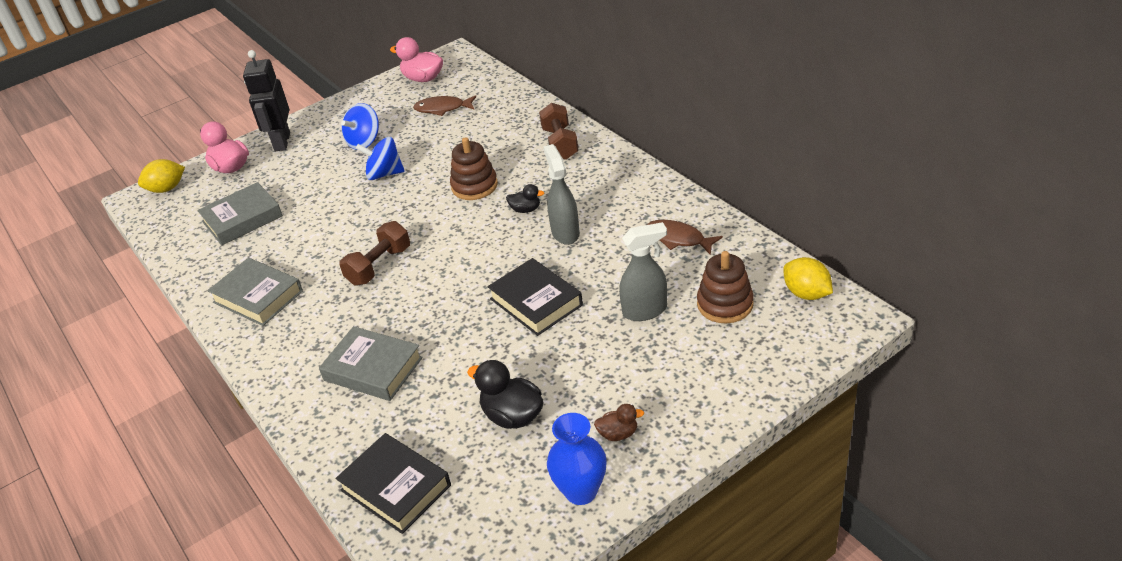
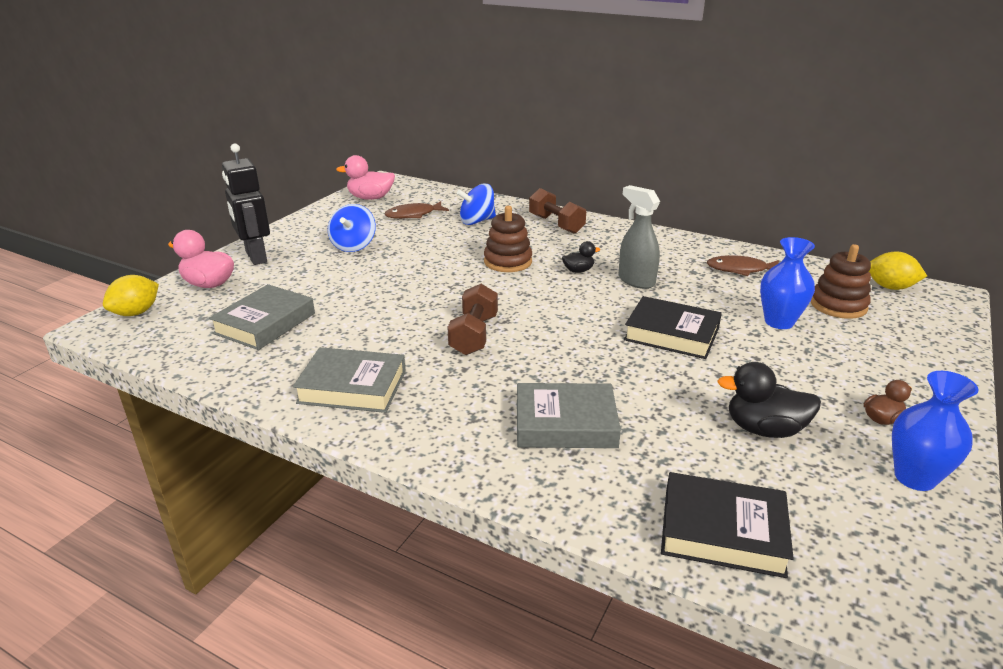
camera: 30 degrees left, 10 degrees down
blue spinning top [356,137,405,180] -> blue spinning top moved to [457,184,496,225]
grey spray bottle [619,222,667,321] -> blue vase [760,237,815,329]

